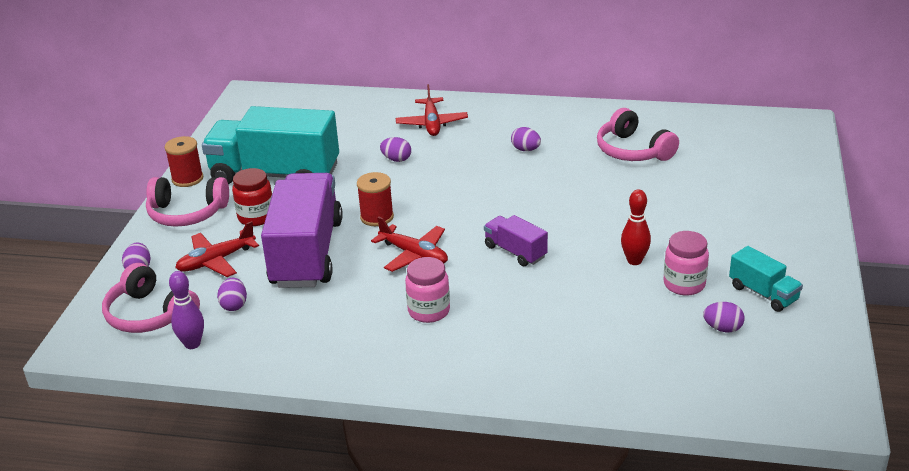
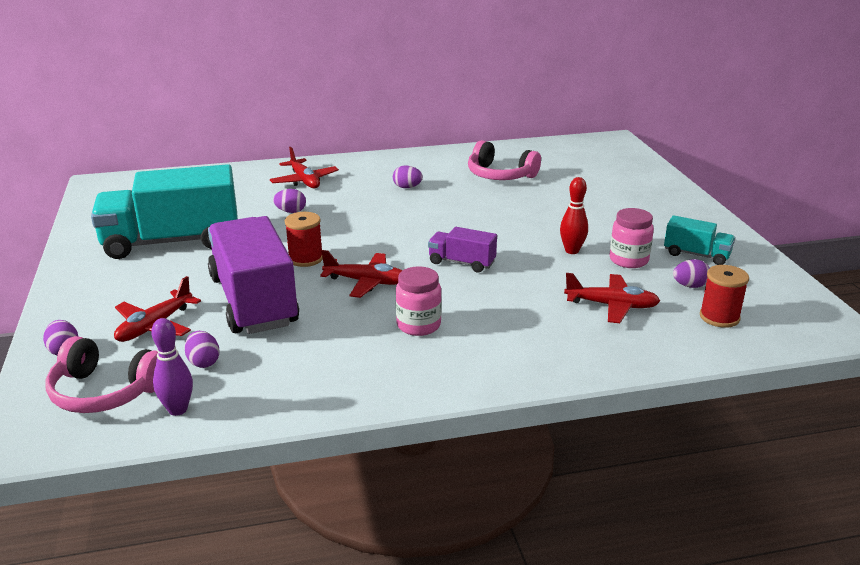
camera: 25 degrees left, 5 degrees down
pink headphones [146,177,229,227] -> none
red spool [165,136,203,187] -> red spool moved to [700,265,749,328]
red jar [232,168,272,226] -> none
none -> red plane [564,273,660,323]

